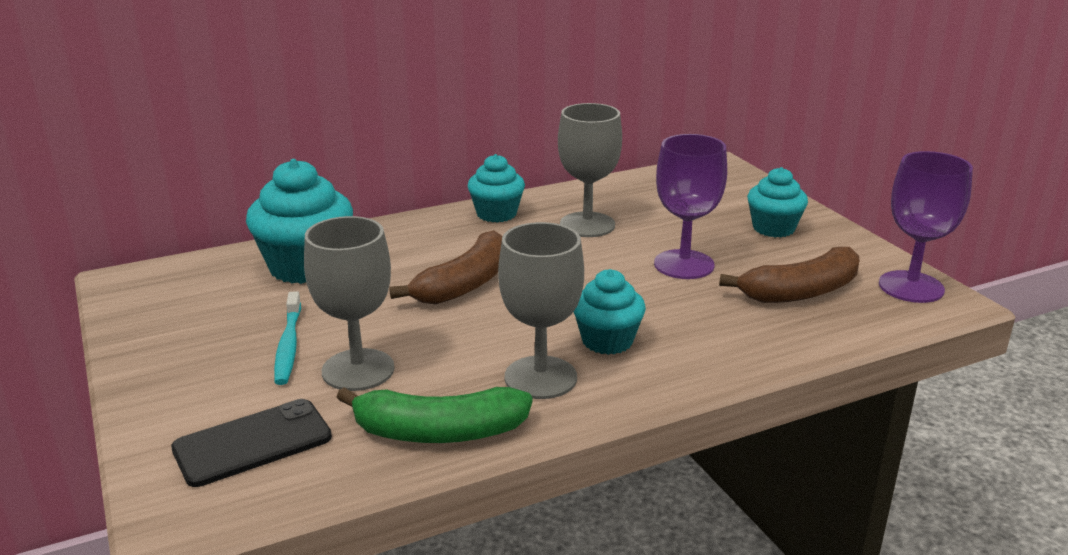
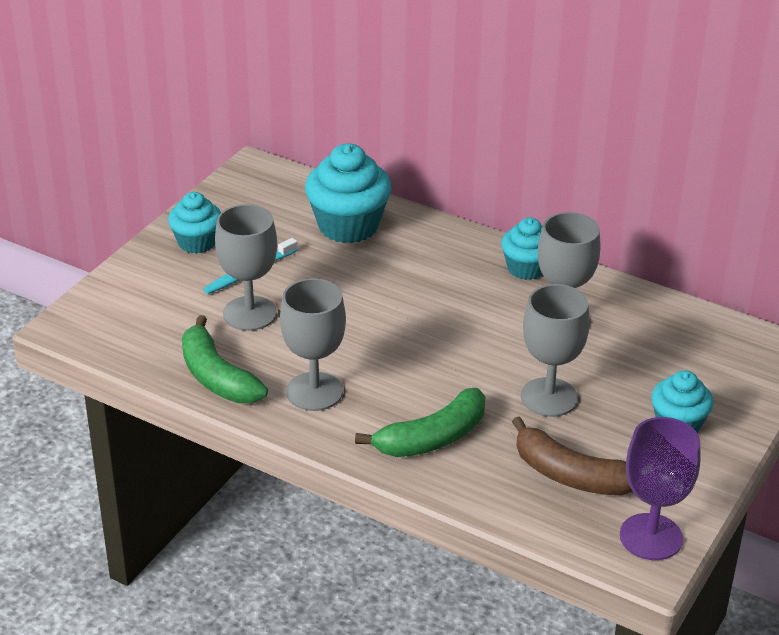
camera: 55 degrees right, 10 degrees up
black phone [171,399,332,487] -> none
brown banana [389,230,503,304] -> none
turquoise cupcake [574,269,646,355] -> turquoise cupcake moved to [168,192,221,254]
purple goblet [654,134,727,279] -> grey goblet [521,284,590,417]
none -> green banana [355,388,485,457]

